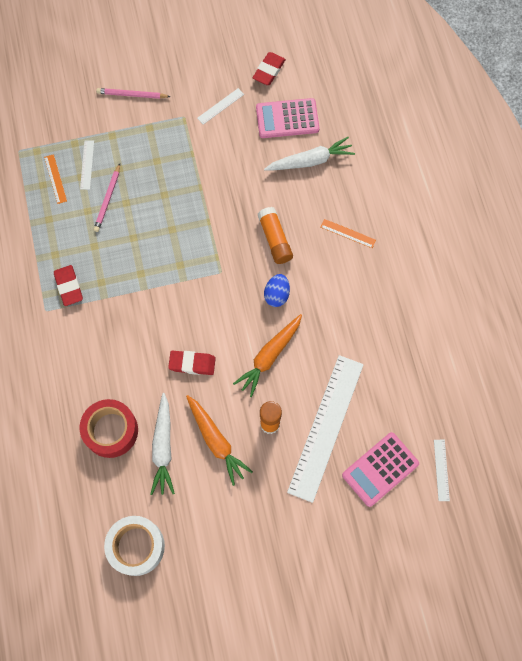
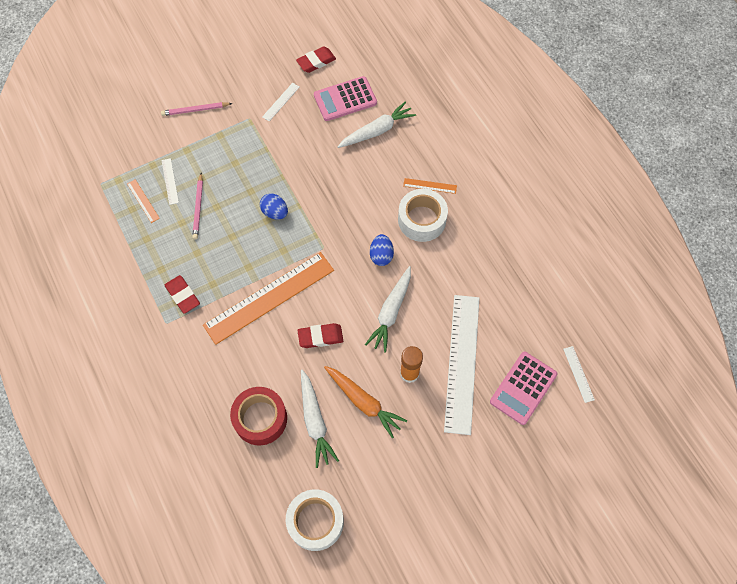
camera: 15 degrees left, 5 degrees down
orange carrot [233,314,302,397] -> white carrot [365,266,411,353]
red eraser [252,52,286,85] -> red eraser turned 45 degrees clockwise [296,46,336,73]
orange glue stick [258,207,293,264] -> none
none -> orange ruler [203,252,334,345]
none -> blue egg [260,193,288,219]
none -> white tape [398,189,448,242]

